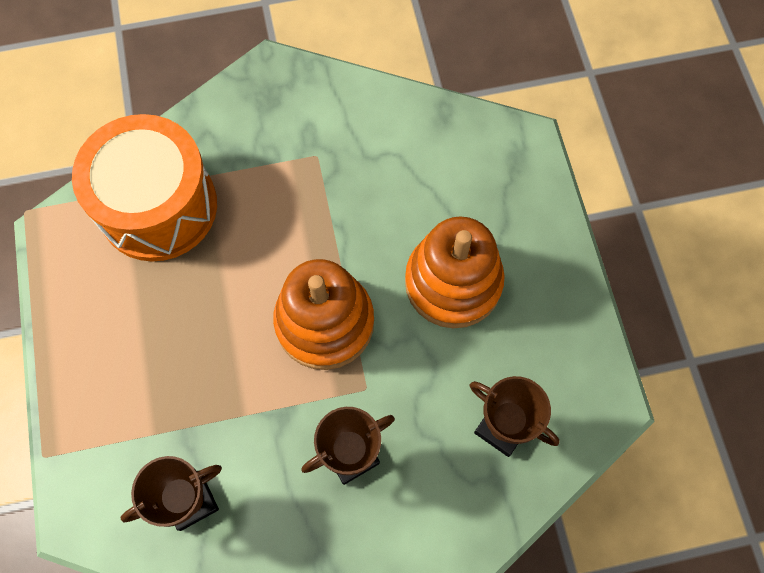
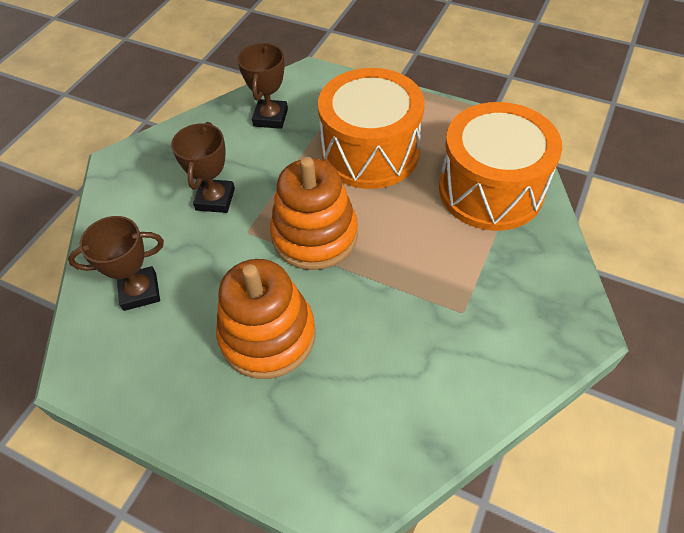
camera: 130 degrees right, 15 degrees down
none -> orange drum [318,68,425,189]

